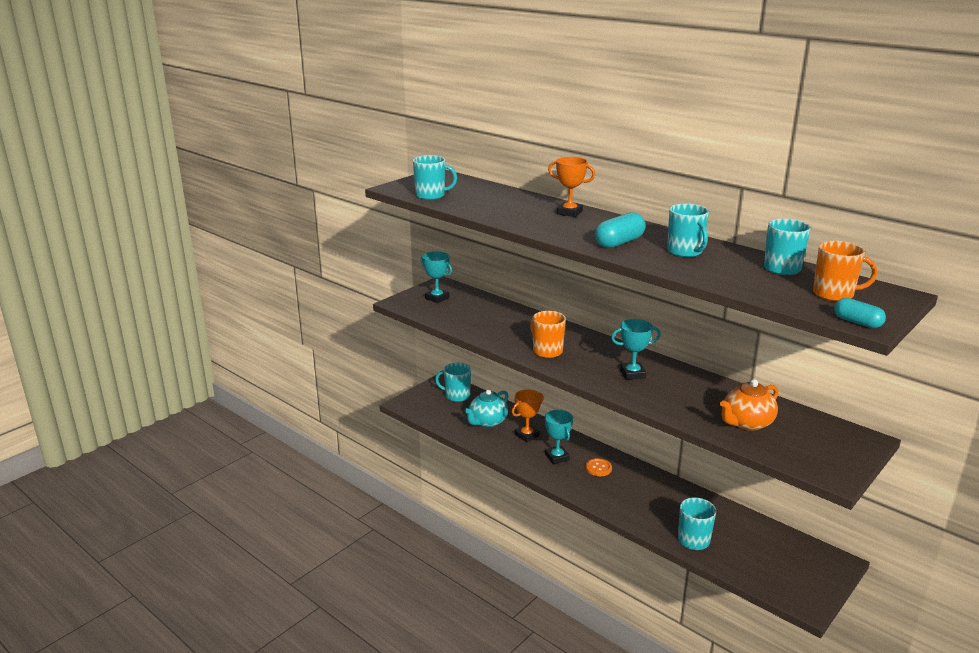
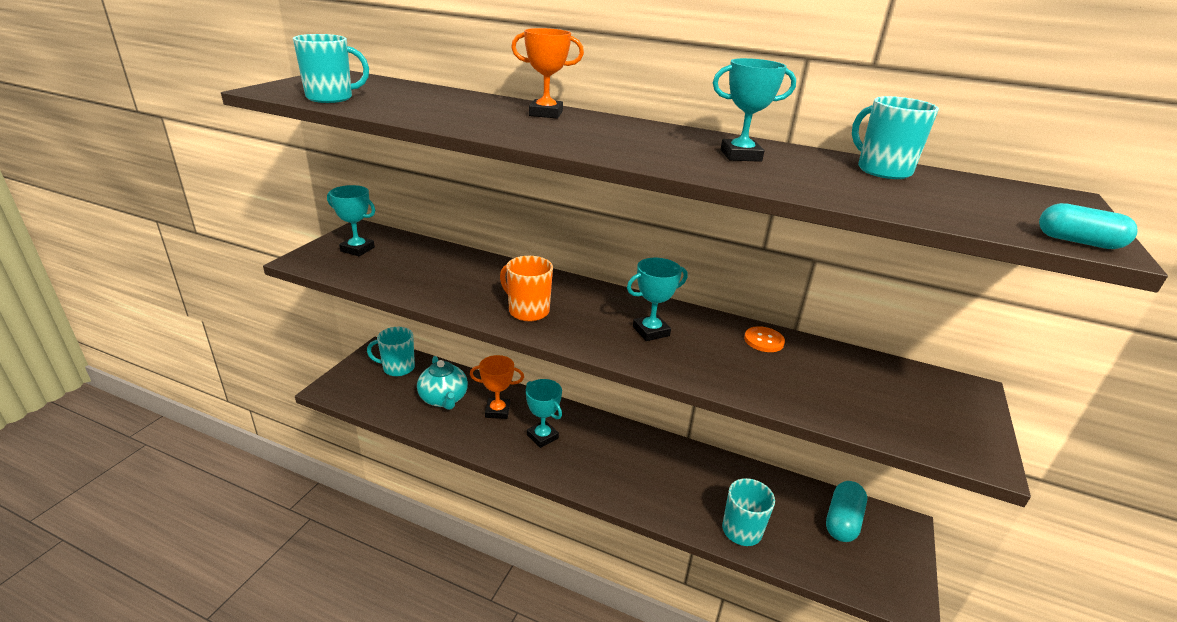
camera: 20 degrees left, 5 degrees up
turquoise teapot [465,389,509,427] -> turquoise teapot turned 45 degrees counterclockwise [417,356,468,410]
orange trophy [512,389,544,442] -> orange trophy turned 60 degrees clockwise [470,355,524,419]
orange button [586,458,612,476] -> orange button moved to [744,326,785,352]
turquoise capsule [595,212,646,248] -> turquoise capsule moved to [826,481,867,542]
turquoise mug [667,204,709,257] -> turquoise trophy [713,58,796,162]
orange teapot [720,379,779,431] -> none
orange mug [813,241,877,302] -> none

